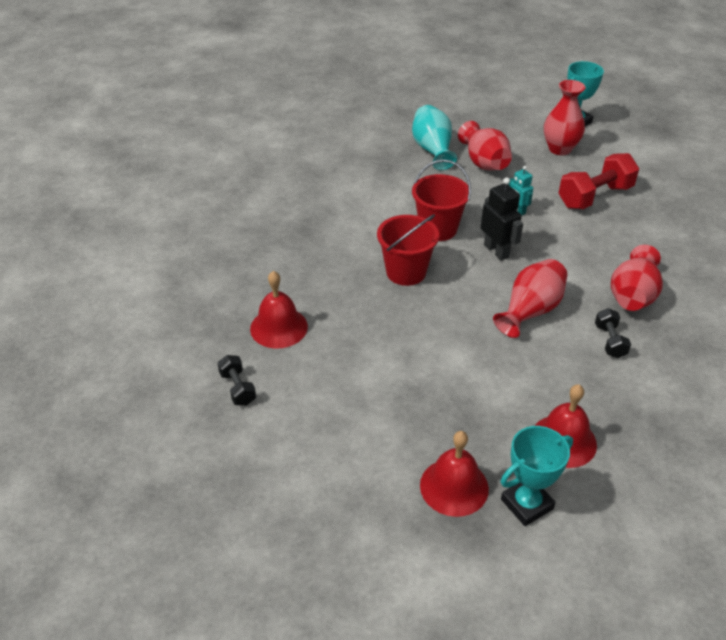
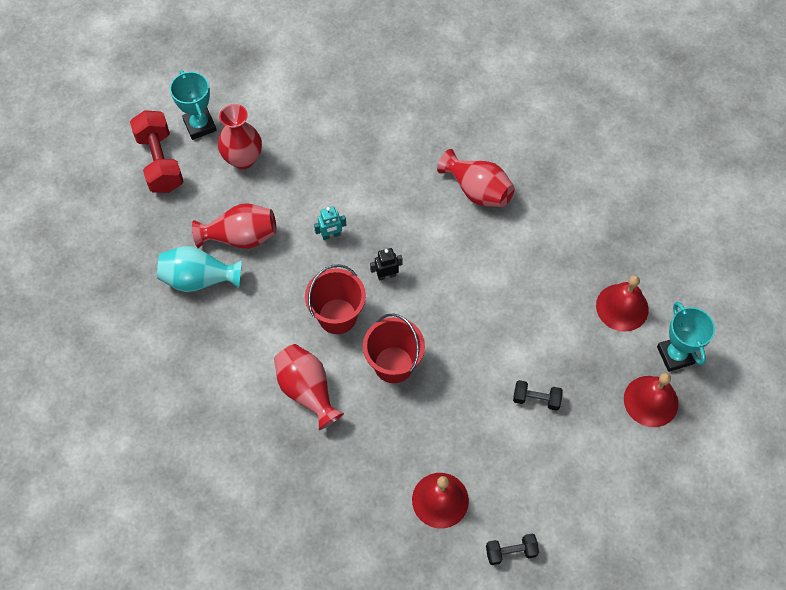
camera: 75 degrees left, 20 degrees up
black robot [481,177,523,261] -> black robot [370,248,403,281], size x0.63
red vase [493,259,568,338] -> red vase moved to [274,344,344,430]
red dumbbell [558,153,639,209] -> red dumbbell moved to [130,110,184,193]
black dumbbell [595,308,631,358] -> black dumbbell moved to [513,380,563,411]

